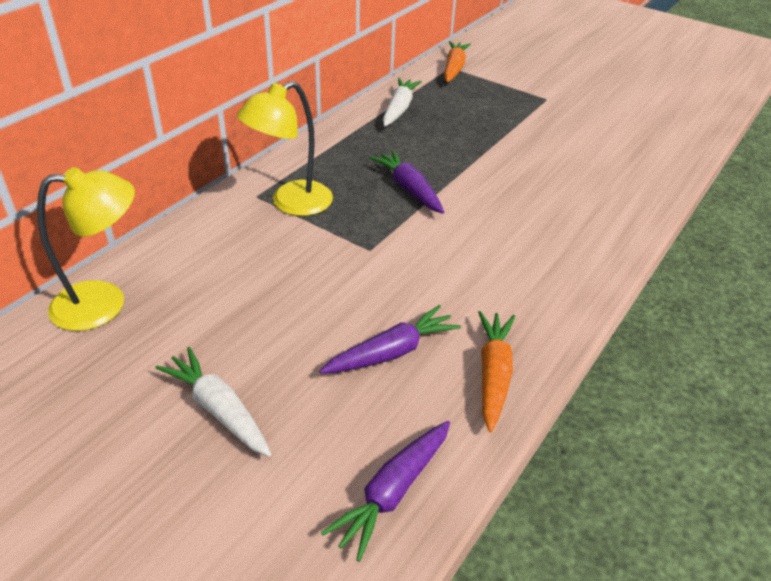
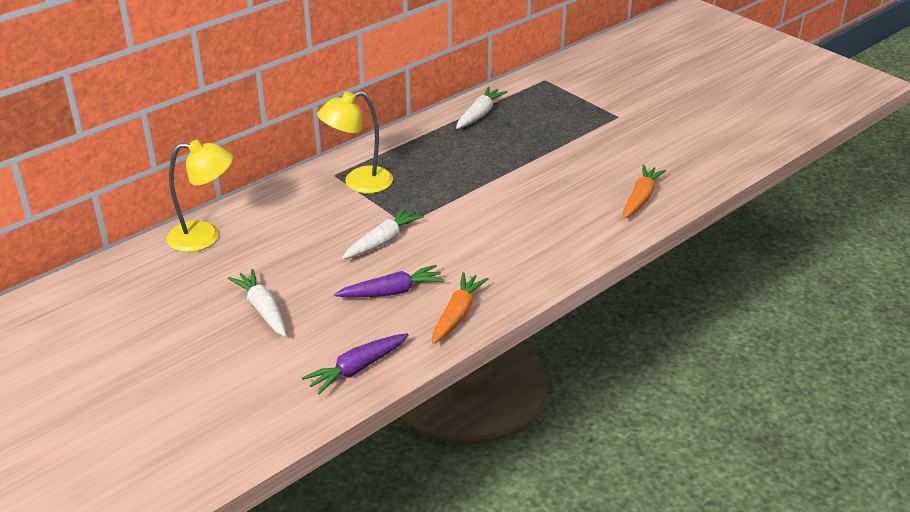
camera: 15 degrees right, 5 degrees down
purple carrot [369,150,444,214] -> none
orange carrot [444,41,471,82] -> orange carrot moved to [623,165,666,219]
none -> white carrot [342,207,424,259]

